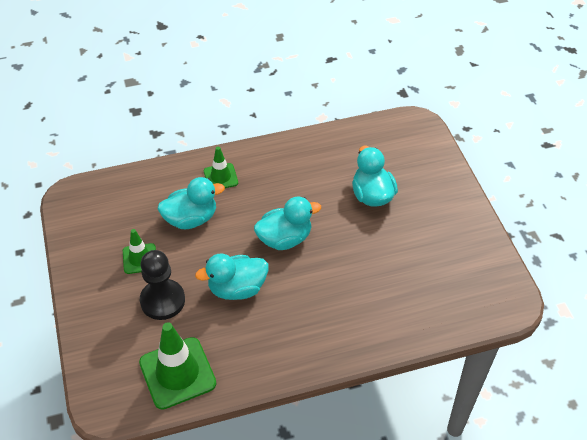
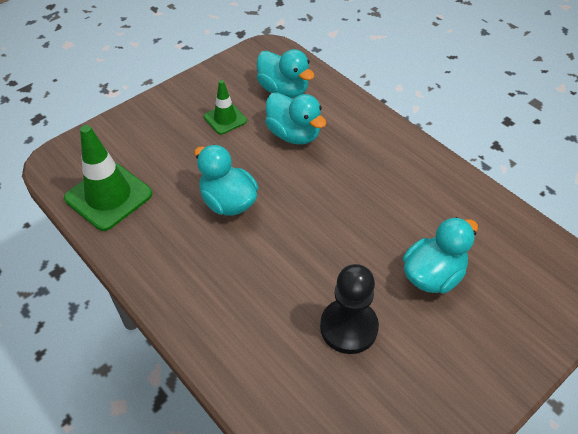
camera: 65 degrees right, 0 degrees up
black pawn [140,250,185,320] -> black pawn moved to [320,264,379,354]
green traffic cone [204,146,238,188] -> none
turquoise duck [254,196,321,250] -> turquoise duck moved to [257,49,314,98]

